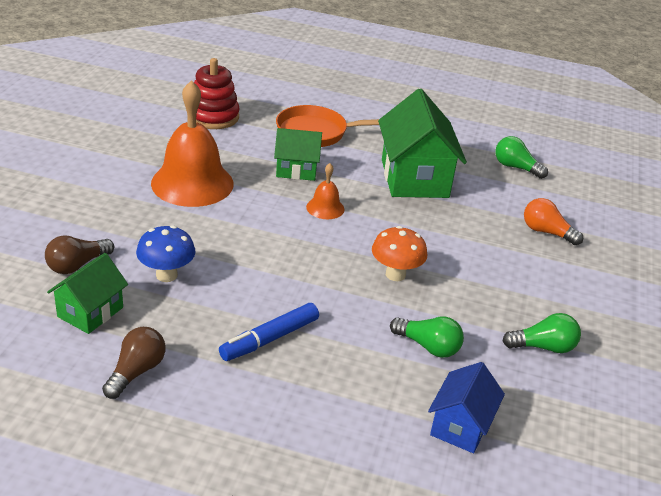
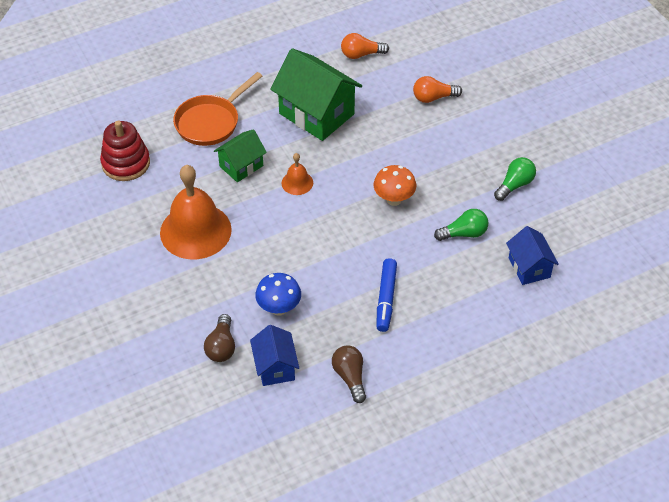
camera: 40 degrees left, 15 degrees up
green house [47,253,128,334] -> blue house [250,325,299,386]
green light bulb [495,136,548,179] -> orange light bulb [341,33,389,59]

